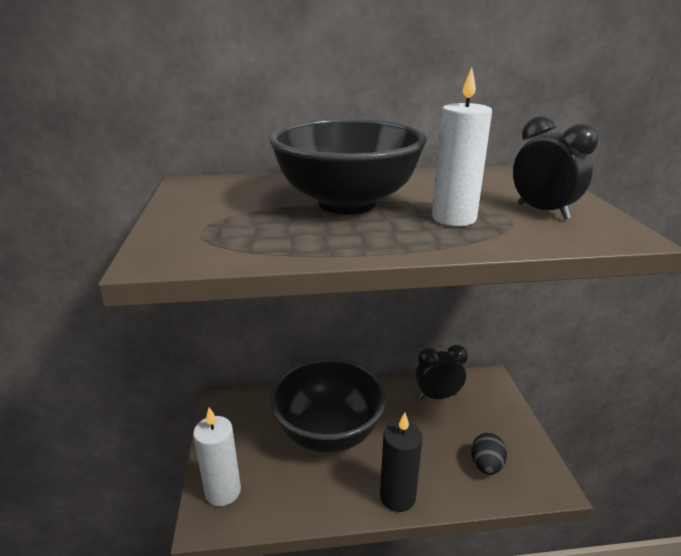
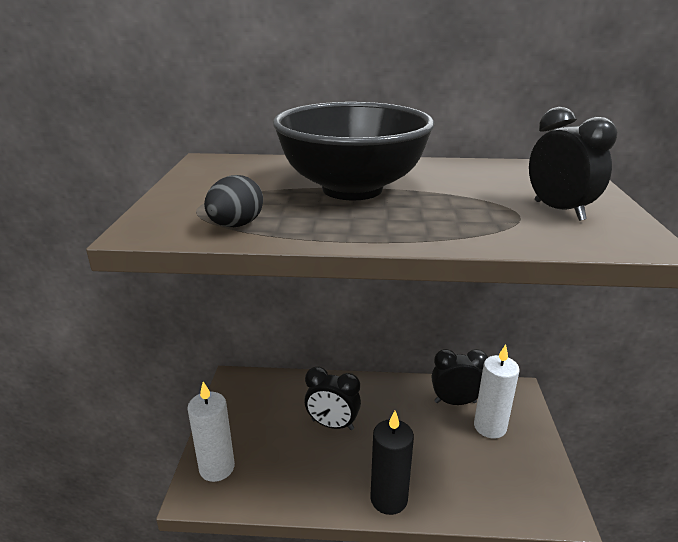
camera: 10 degrees right, 0 degrees up
black bowl [269,358,387,453] -> black clock [305,366,361,430]
white candle [432,67,492,226] -> white candle moved to [474,344,519,438]
black egg [471,433,507,475] -> black egg moved to [204,175,263,227]

